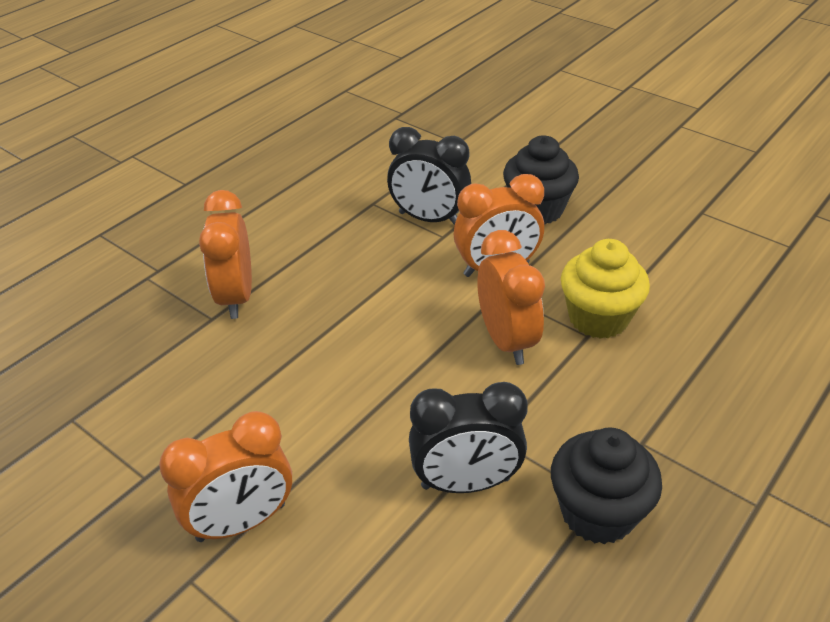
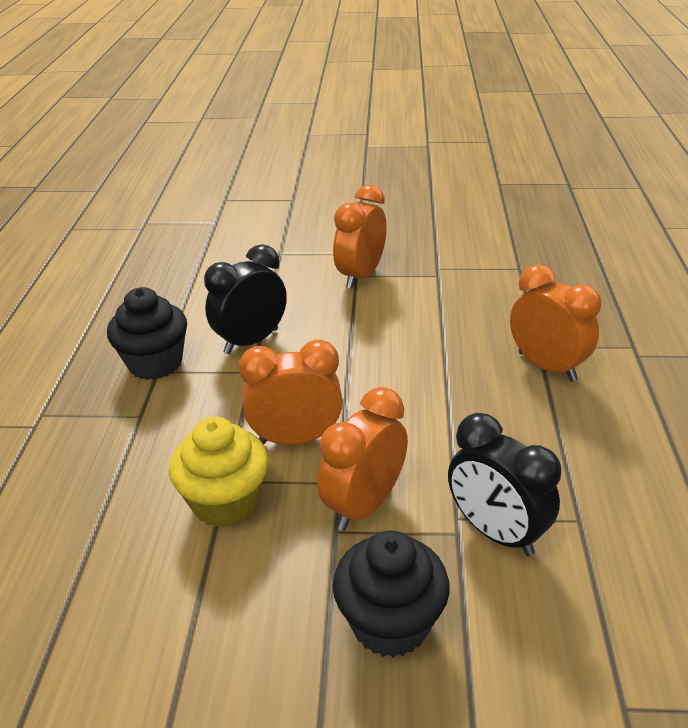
camera: 145 degrees right, 5 degrees down
black clock [387,127,471,225] -> black clock turned 120 degrees counterclockwise [448,413,561,556]
orange clock [478,230,545,365] -> orange clock turned 135 degrees clockwise [239,339,343,445]

